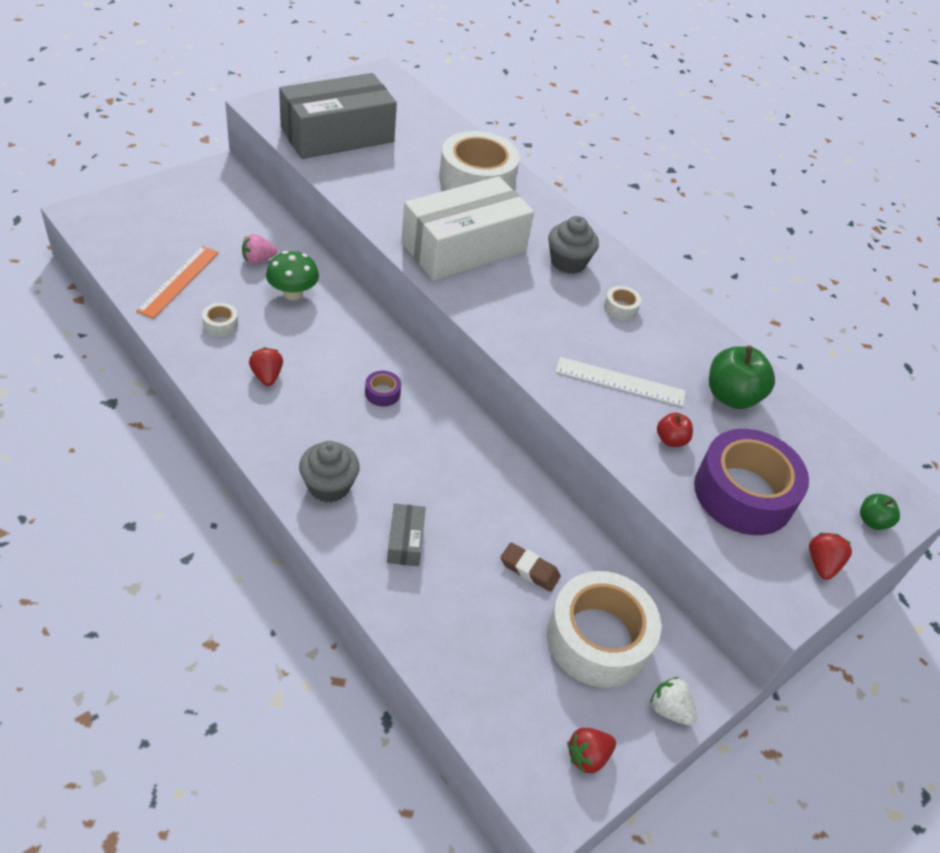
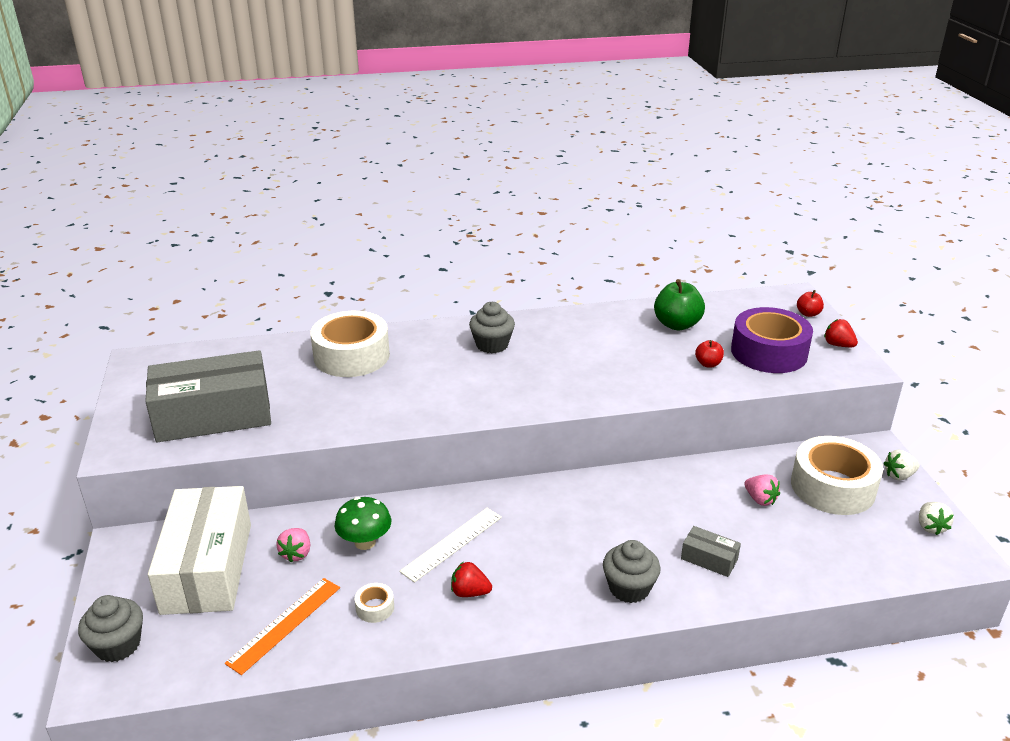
camera: 55 degrees left, 15 degrees down
orange ruler [136,246,219,319] -> orange ruler turned 75 degrees clockwise [225,578,340,675]
grey box [279,73,397,159] -> grey box turned 75 degrees clockwise [145,350,271,442]
purple tape [365,371,401,407] -> none
white box [401,176,534,280] -> white box moved to [148,486,251,615]
brown eraser [500,542,561,592] -> pink strawberry [745,475,780,506]
white ruler [556,357,686,407] -> white ruler moved to [399,508,502,583]
red strawberry [567,728,616,774] -> white strawberry [919,502,954,535]
white tape [604,286,641,320] -> none
green apple [860,494,900,530] -> red apple [797,290,824,317]
none -> grey cupcake [78,595,143,662]

